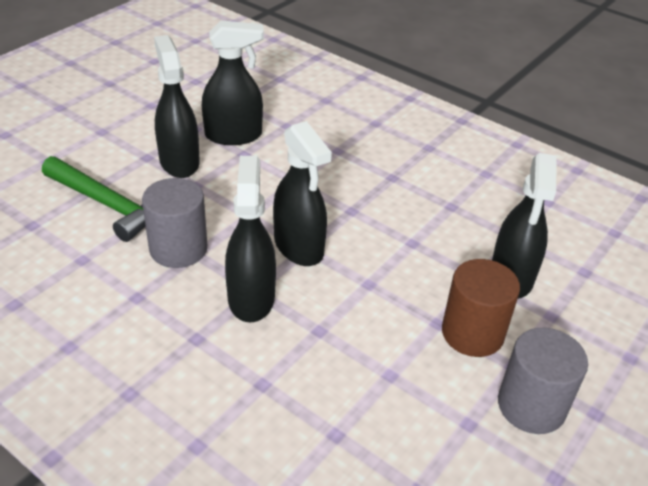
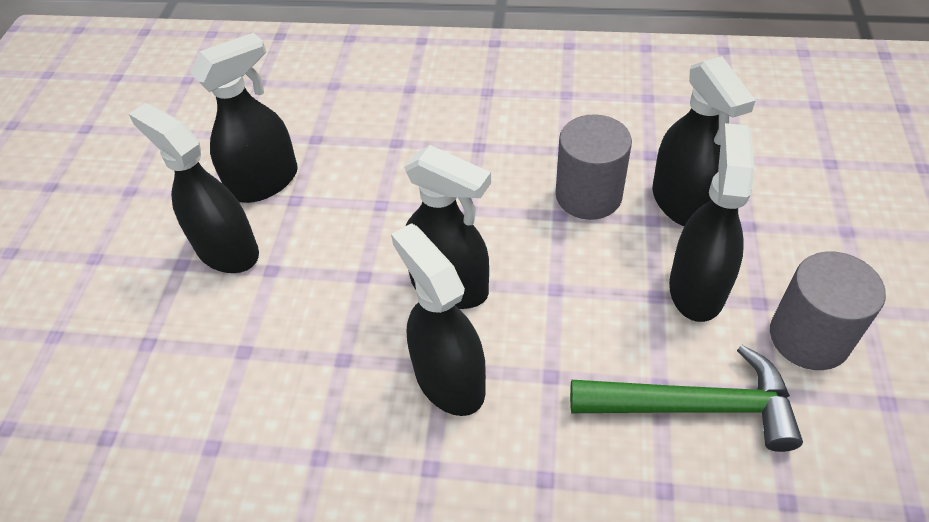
camera: 25 degrees left, 10 degrees up
green hammer [42,156,145,242] -> green hammer moved to [570,345,803,452]
grey cylinder [142,178,208,268] -> grey cylinder moved to [556,114,632,220]
brown cylinder [442,259,520,357] -> black spray bottle [669,123,755,322]

